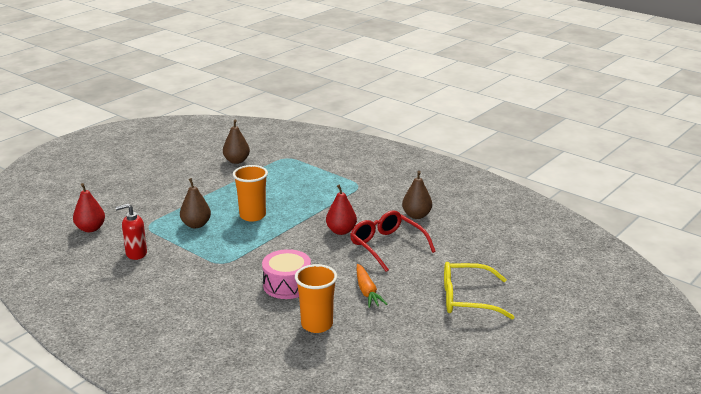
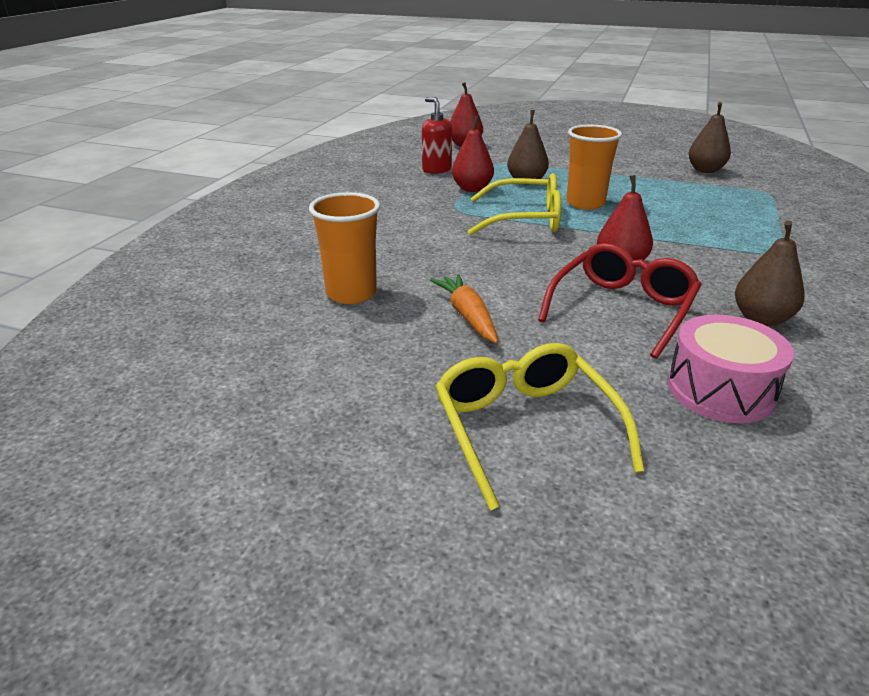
camera: 70 degrees right, 5 degrees up
pink drum [262,249,311,299] -> pink drum moved to [668,315,794,423]
orange carrot [356,264,387,308] -> orange carrot turned 105 degrees clockwise [430,274,498,344]
none -> red pear [452,116,494,192]
none -> yellow glasses [468,173,561,235]

